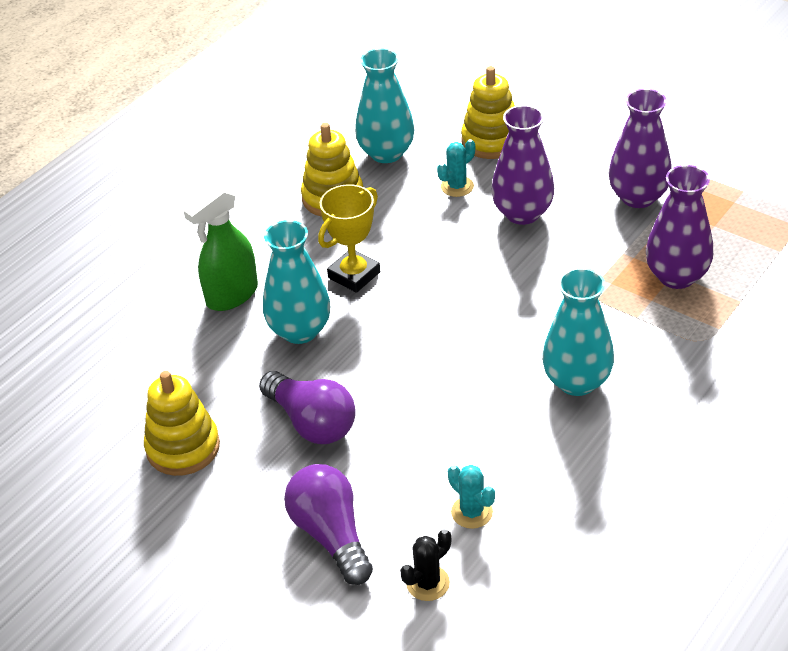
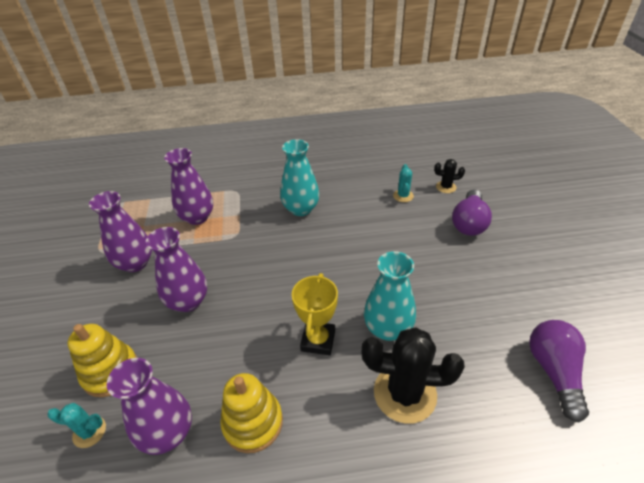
camera: 135 degrees left, 0 degrees up
yellow stacking toy [144,371,220,476] -> none
green spray bottle [184,187,258,311] -> black cactus [362,327,465,424]
purple light bulb [259,371,356,444] -> purple light bulb moved to [529,320,589,422]
yellow trophy [318,184,380,293] -> yellow trophy turned 75 degrees counterclockwise [292,273,338,355]
turquoise vase [355,48,415,163] -> purple vase [107,358,192,455]
turquoise cactus [437,139,475,197] -> turquoise cactus moved to [48,403,106,448]

